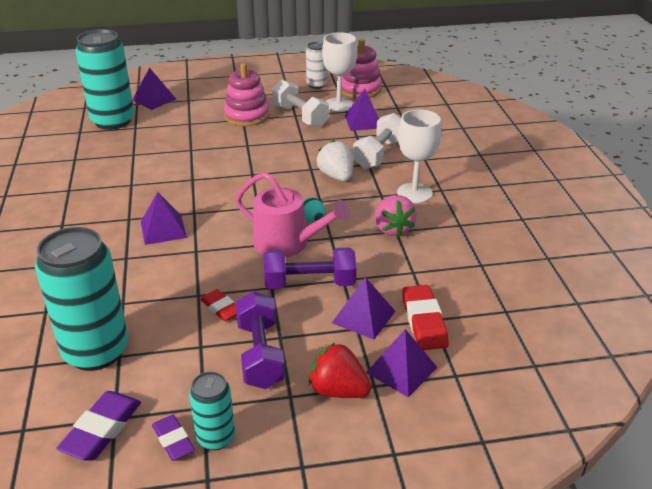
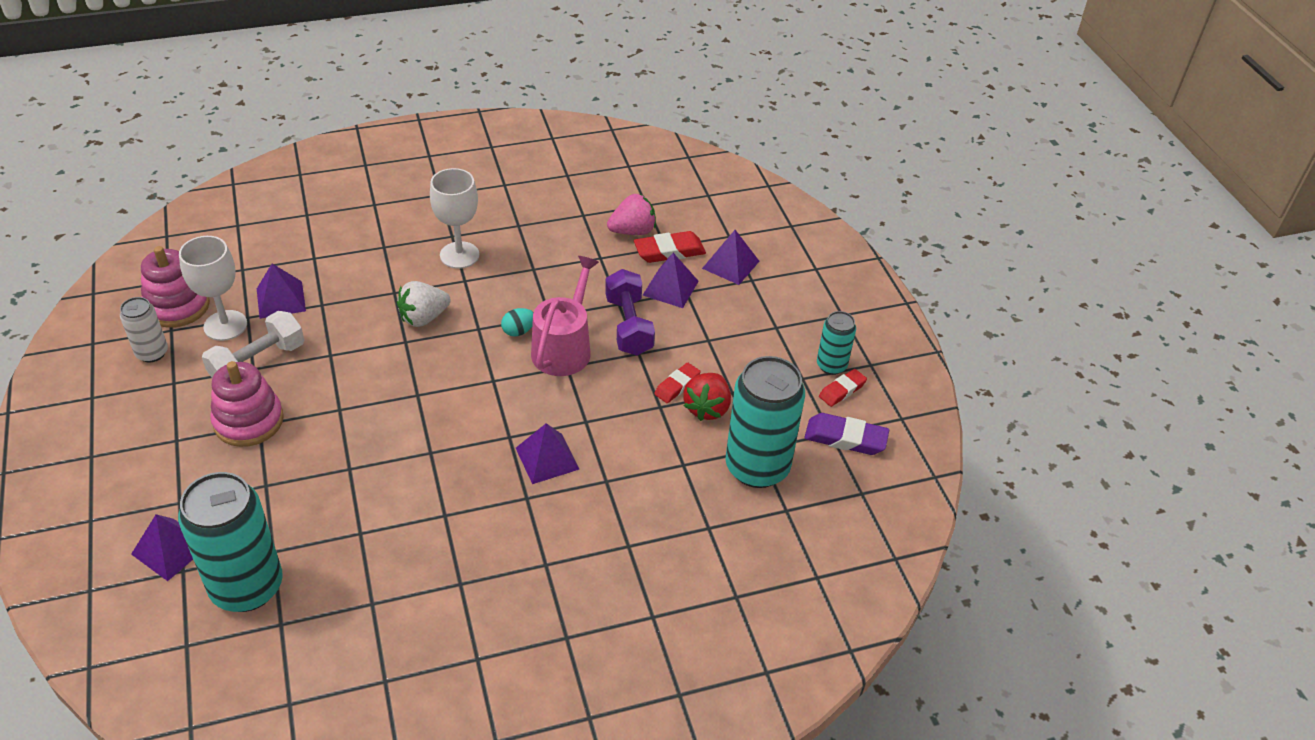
camera: 100 degrees left, 10 degrees up
purple eraser [152,415,195,461] -> red eraser [819,369,867,407]
purple dumbbell [235,291,285,389] -> none
red strawberry [309,342,372,398] -> red strawberry moved to [683,373,731,421]
white dumbbell [353,113,401,169] -> none
pink strawberry [375,195,417,237] -> pink strawberry moved to [607,193,656,235]

